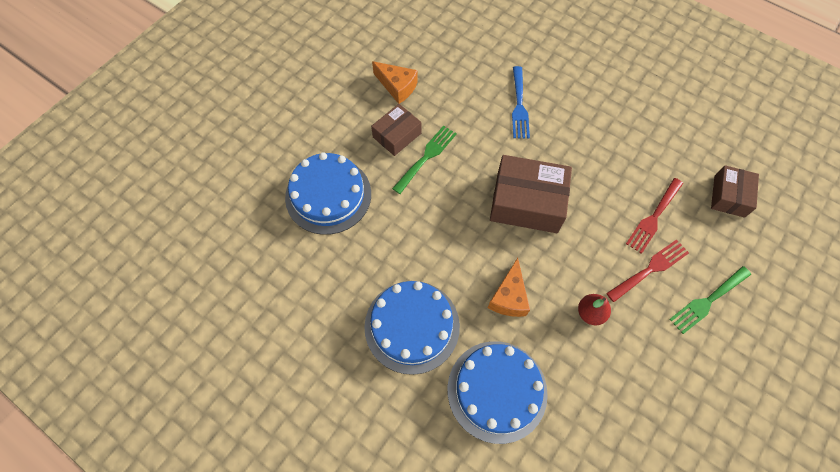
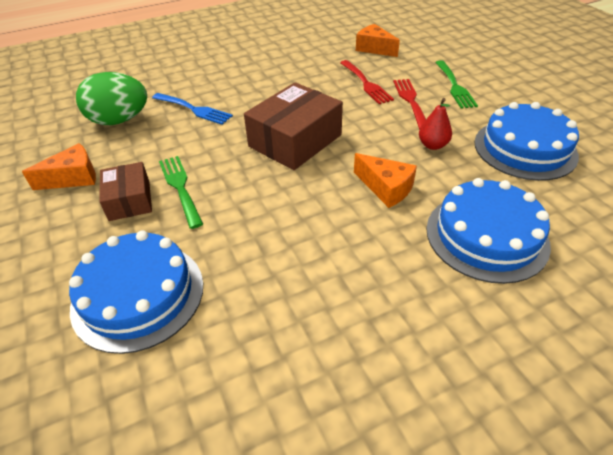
camera: 60 degrees left, 20 degrees down
blue cake [364,281,460,375] -> blue cake moved to [474,102,579,181]
brown box [711,165,759,218] -> orange cheese [356,24,400,57]
none -> green egg [76,72,147,125]

